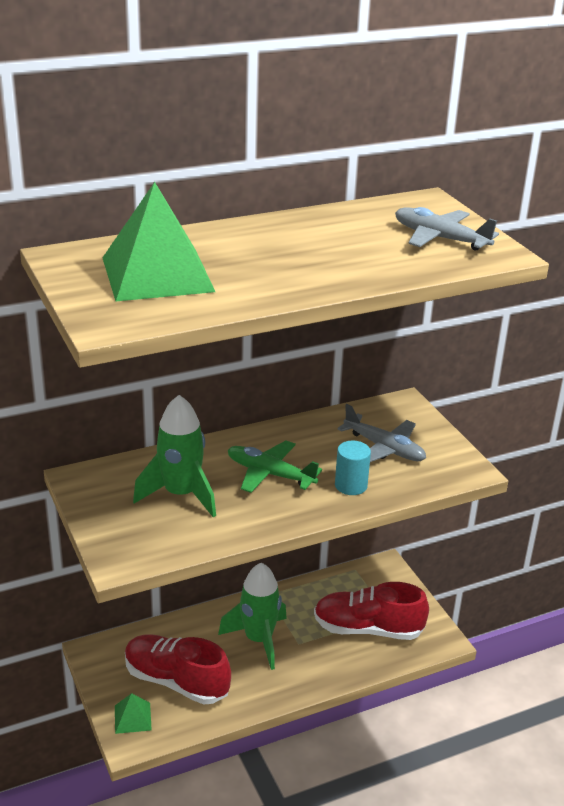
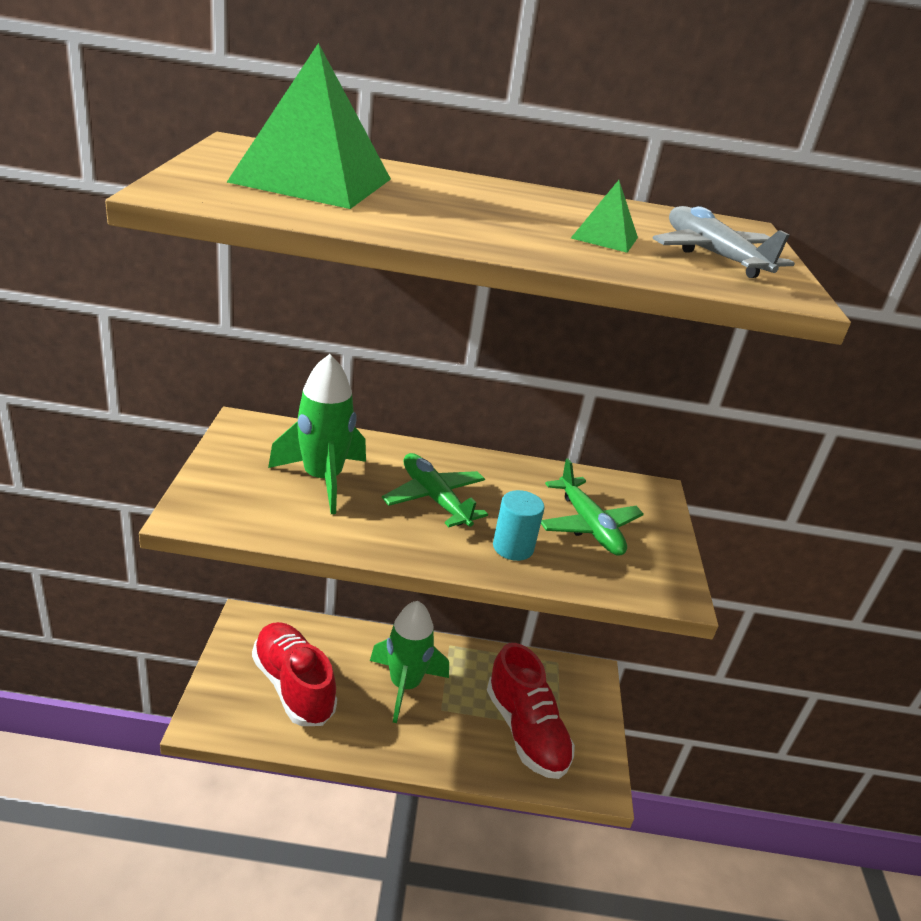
camera: 25 degrees right, 0 degrees up
green pyramid [115,693,152,734] -> green pyramid moved to [571,180,638,253]
red shoe [314,582,429,640] -> red shoe turned 150 degrees counterclockwise [487,643,575,779]
grey plane [337,404,426,462] -> green plane [541,458,644,556]

